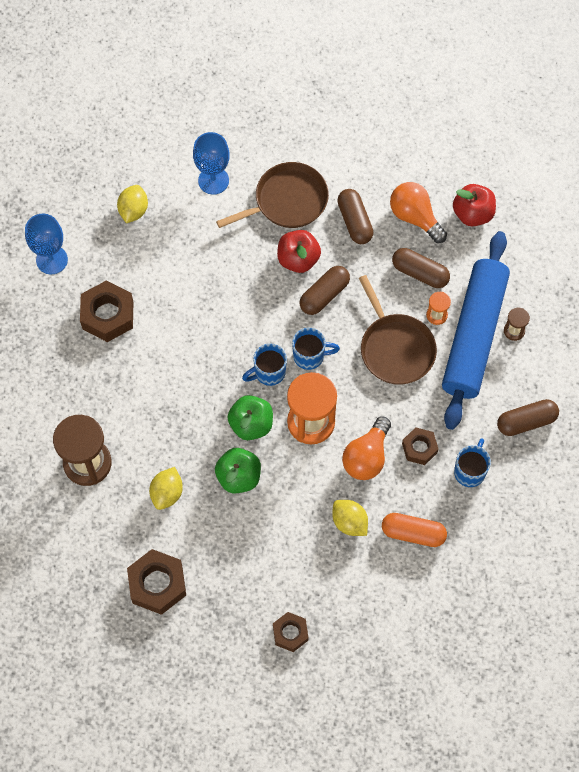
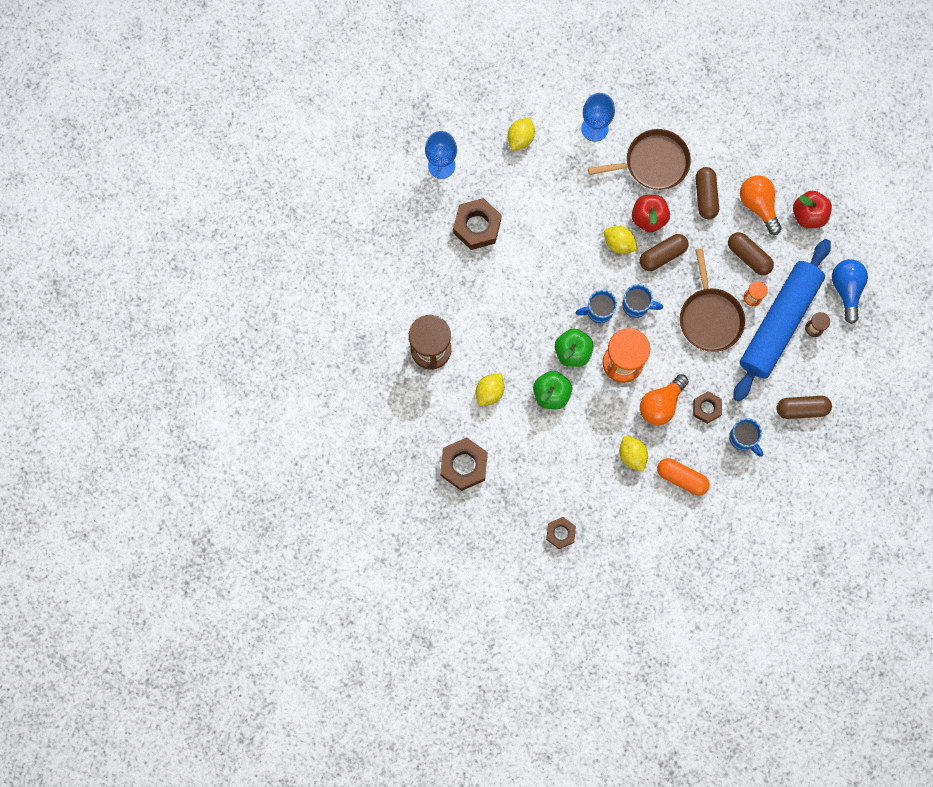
camera: 15 degrees right, 10 degrees up
blue mug [454,438,491,487] -> blue mug turned 105 degrees clockwise [729,418,763,457]
none -> yellow lemon [604,226,638,254]
none -> blue light bulb [832,259,868,324]

